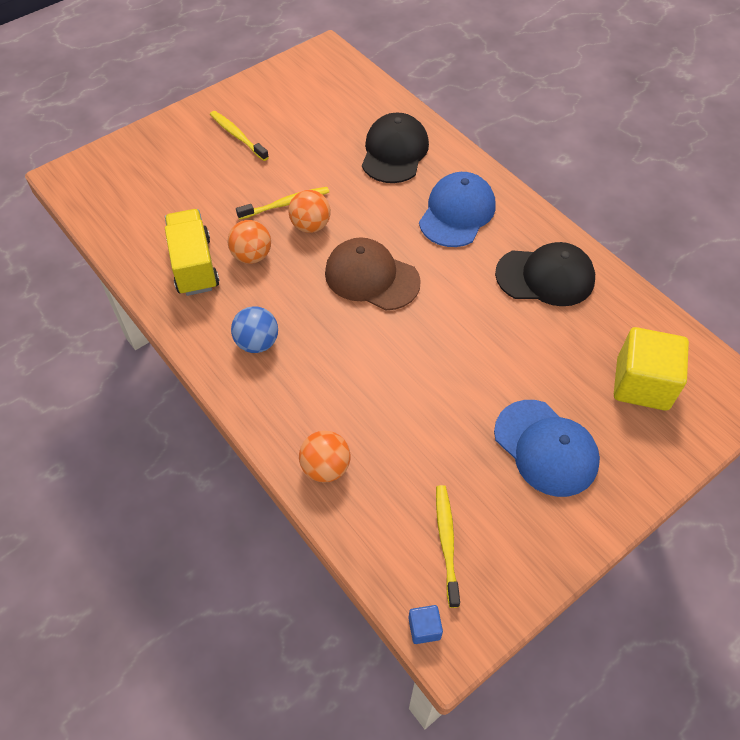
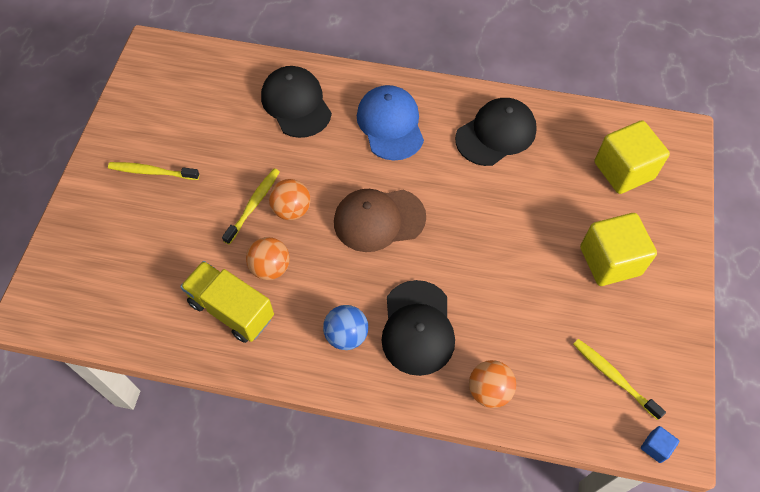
camera: 40 degrees left, 5 degrees up
blue cap [494,400,600,497] -> yellow cube [580,213,657,286]
none -> black cap [381,280,455,376]

